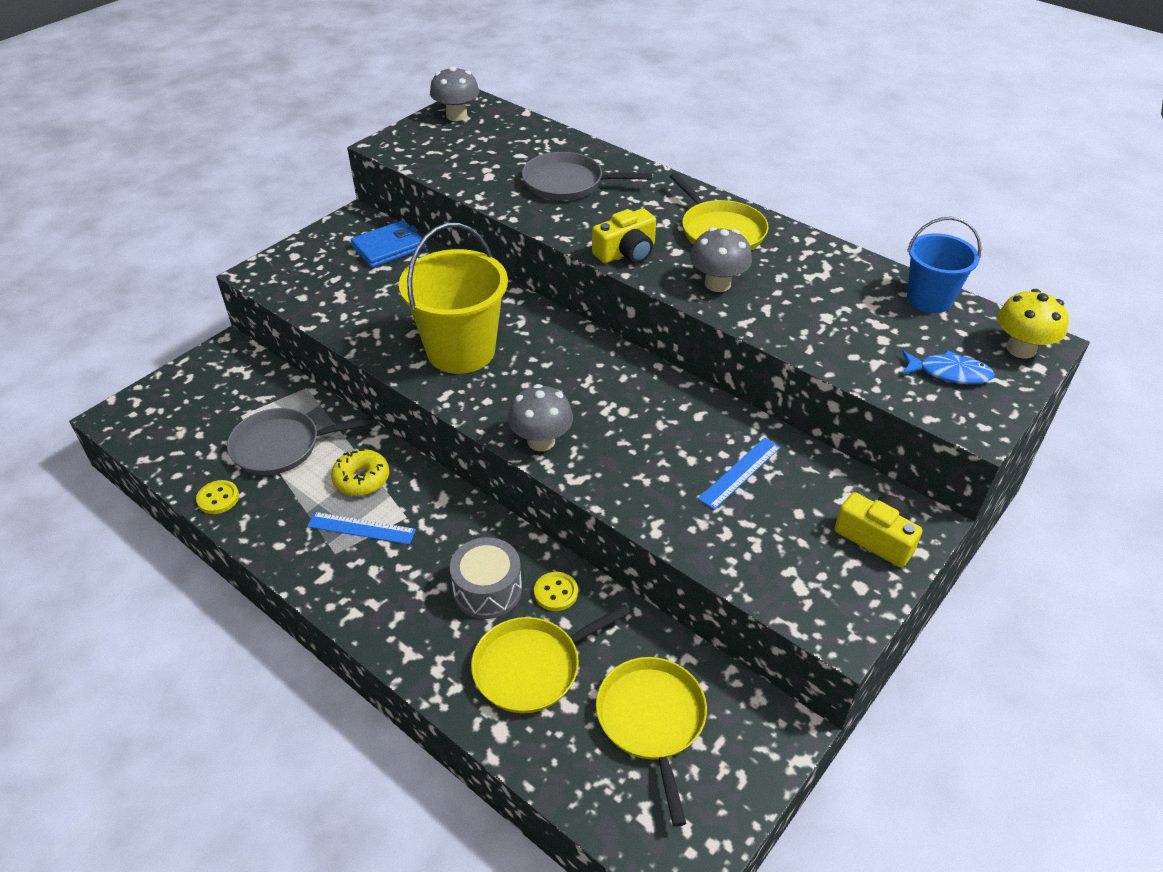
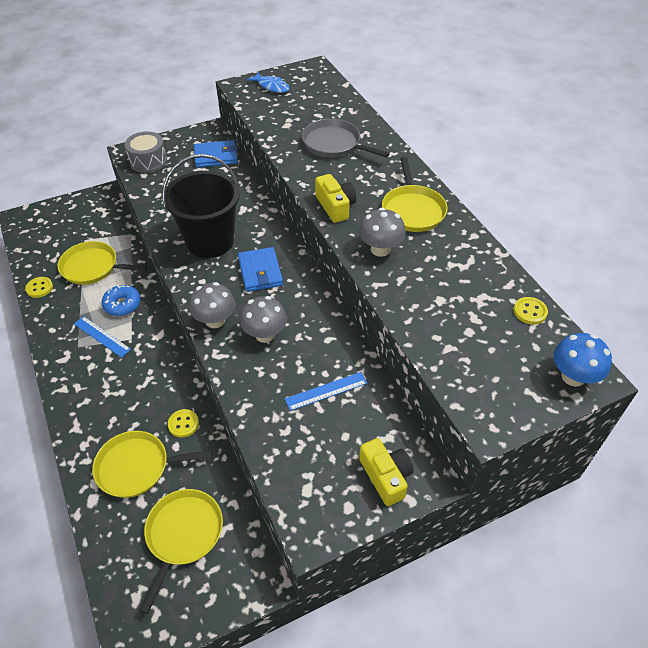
camera: 25 degrees right, 5 degrees up
grey pan [227,408,372,475] -> yellow pan [58,241,147,285]
yellow donut [331,449,389,496] -> blue donut [102,285,141,316]
yellow bucket [399,223,508,374] -> black bucket [162,154,240,258]
grey mushroom [430,66,479,121] -> grey mushroom moved to [240,296,287,343]
grey drum [450,537,522,619] -> grey drum moved to [125,131,167,173]
yellow camera [592,208,656,263] -> yellow camera turned 105 degrees counterclockwise [315,174,356,223]
blue fish [902,350,995,384] -> blue fish moved to [246,72,289,93]
blue bucket [907,217,981,313] -> yellow button [514,297,548,325]
yellow mushroom [997,289,1069,359] -> blue mushroom [553,333,612,387]
none -> blue wallet [238,247,283,292]

